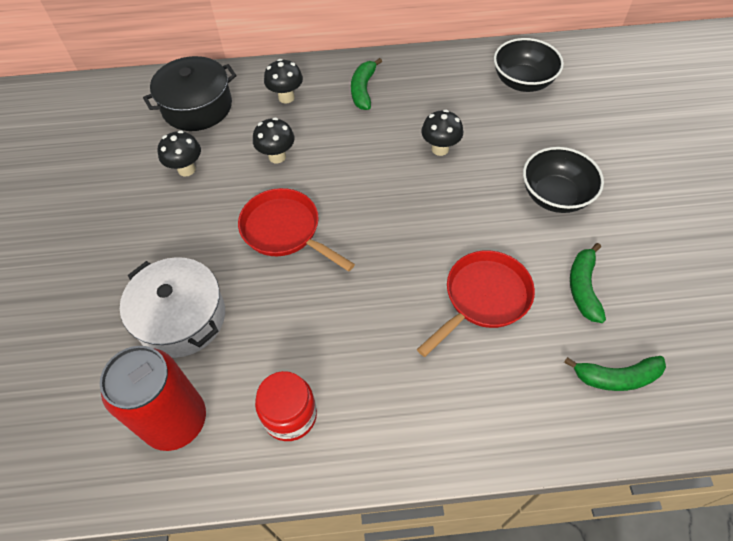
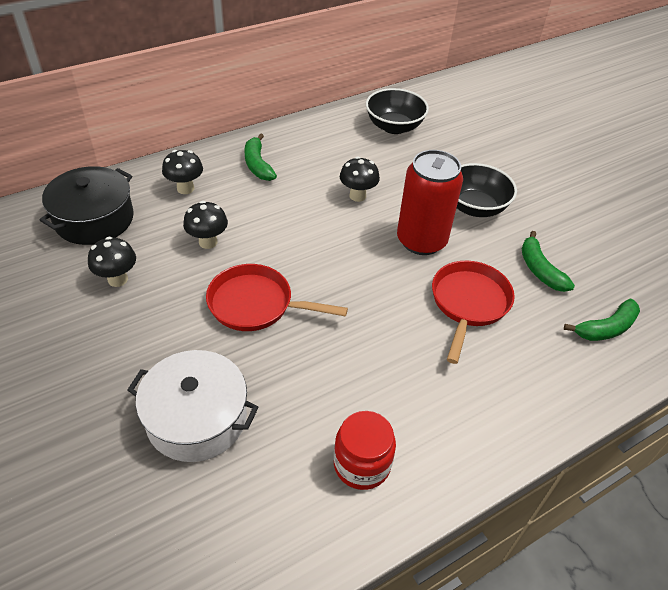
camera: 30 degrees left, 10 degrees down
red can [100,346,206,451] -> red can moved to [397,150,463,255]

